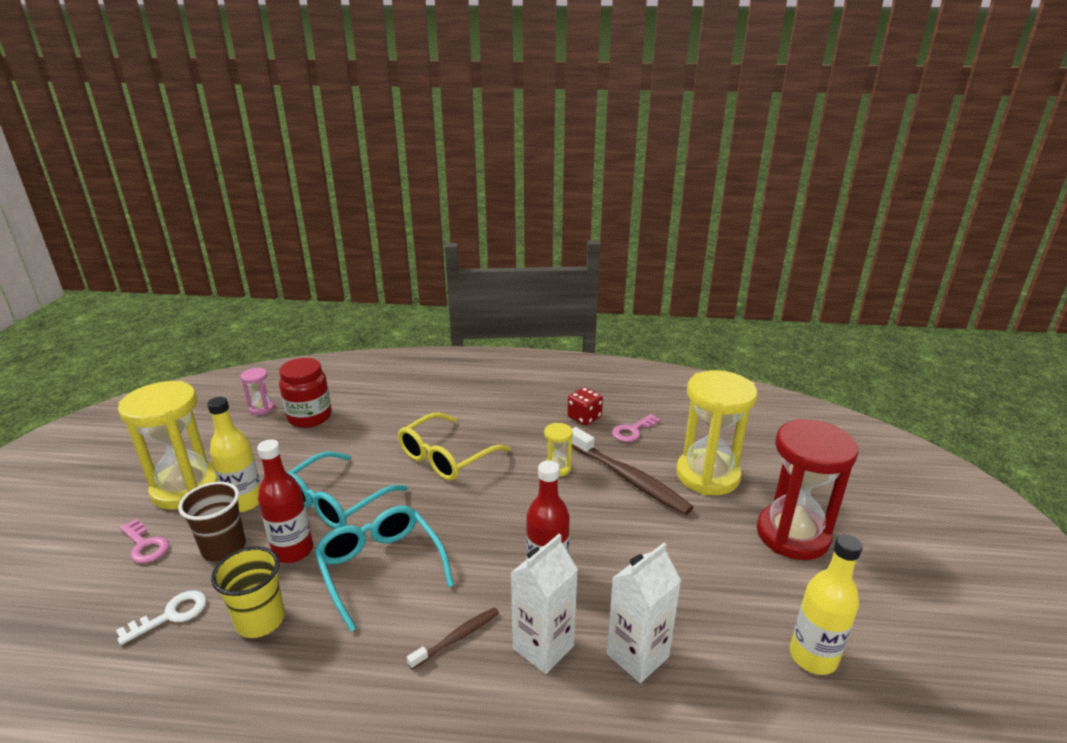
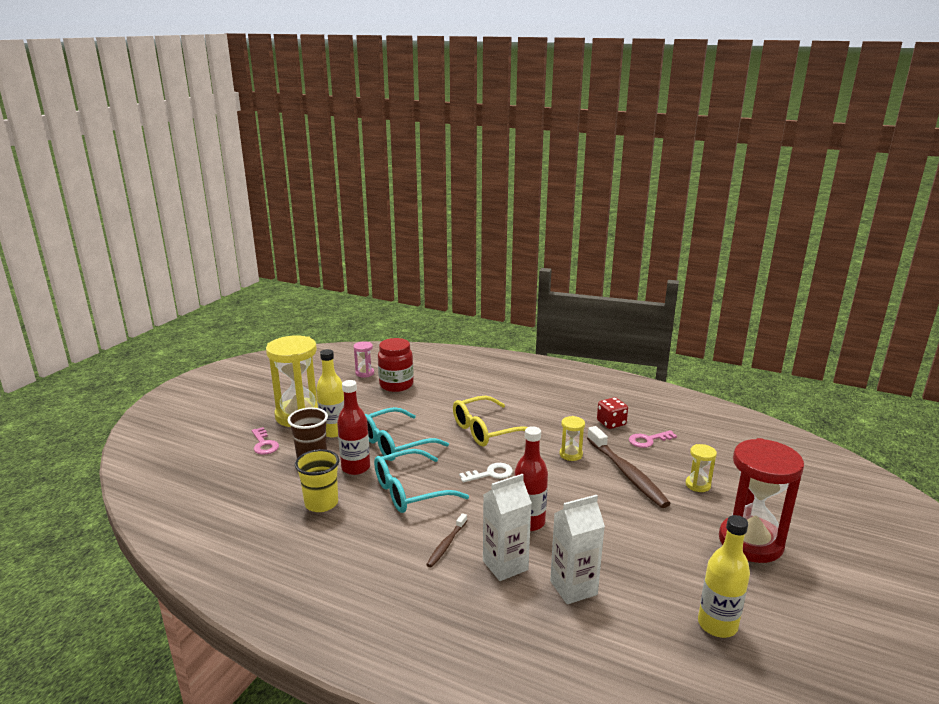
camera: 20 degrees right, 5 degrees down
white key [116,590,207,645] -> white key moved to [459,463,513,482]
turquoise glasses [314,506,454,632] -> turquoise glasses turned 105 degrees counterclockwise [374,449,469,513]
brown toothbrush [407,607,499,669] -> brown toothbrush turned 135 degrees clockwise [426,513,467,567]
yellow hourglass [676,370,757,495] -> yellow hourglass [685,444,717,492], size x0.45

